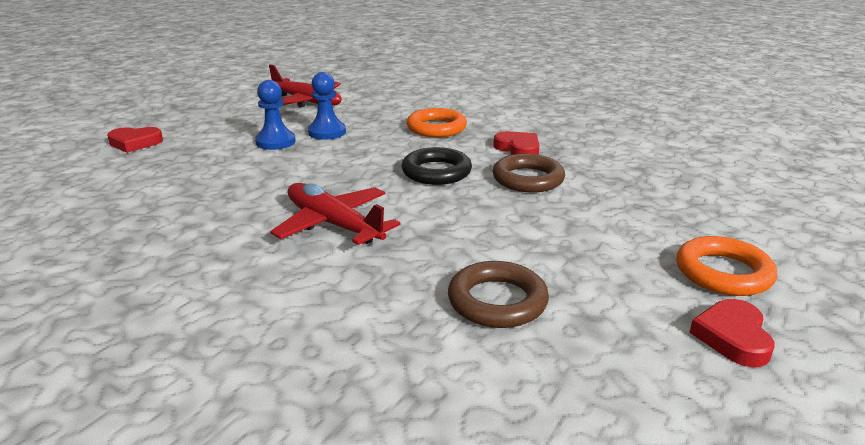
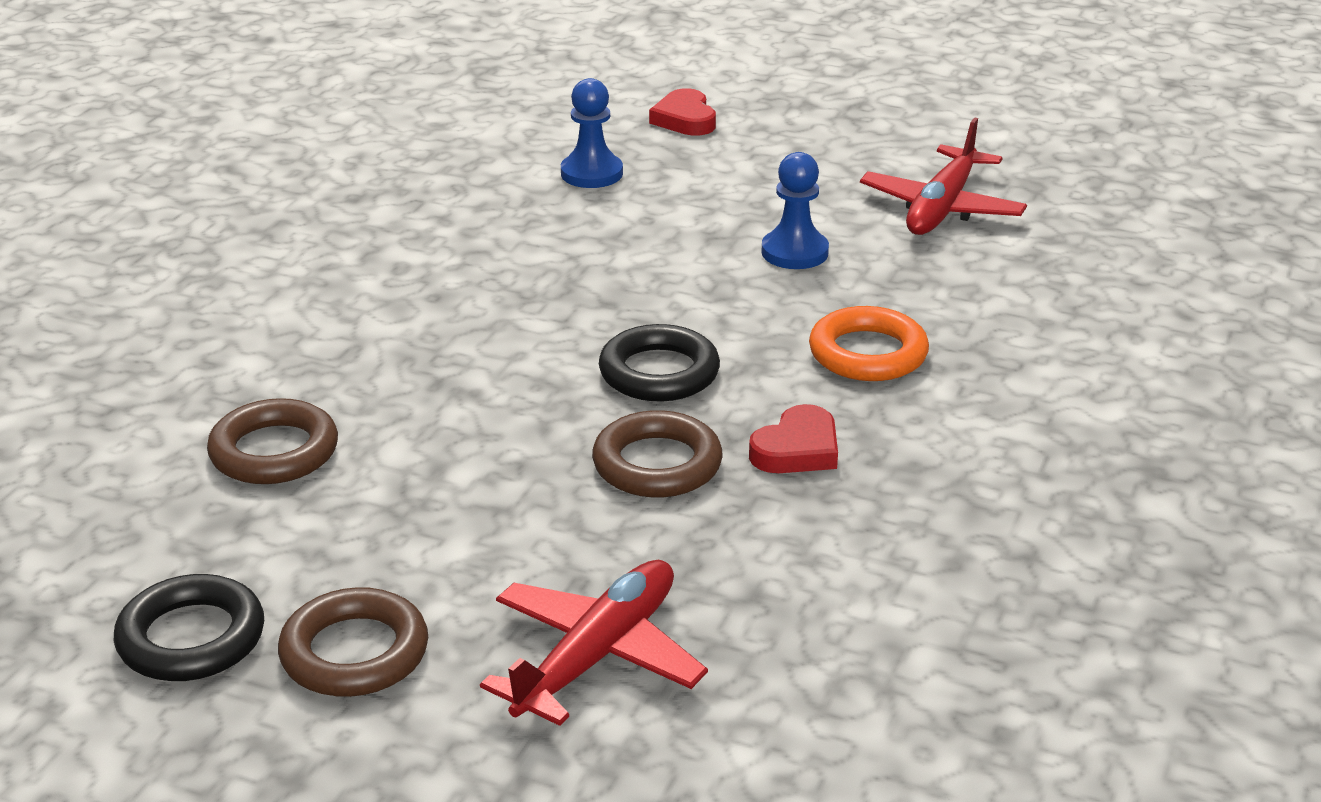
camera: 80 degrees right, 5 degrees up
blue pawn [255,80,296,150] -> blue pawn moved to [561,78,623,188]
red plane [270,183,400,245] -> red plane moved to [480,560,708,726]
orange ring [676,236,777,296] -> brown ring [278,587,428,697]
red heart [689,299,775,367] -> black ring [114,574,264,681]

